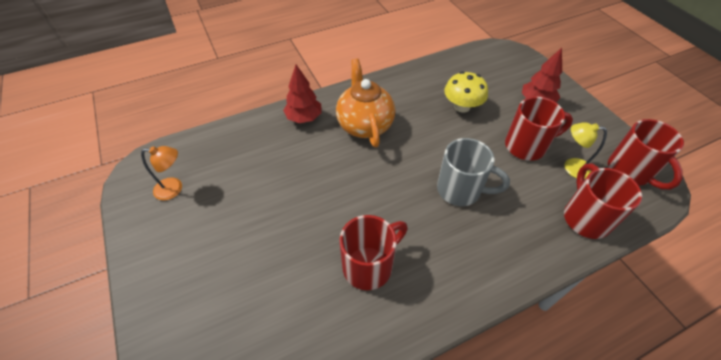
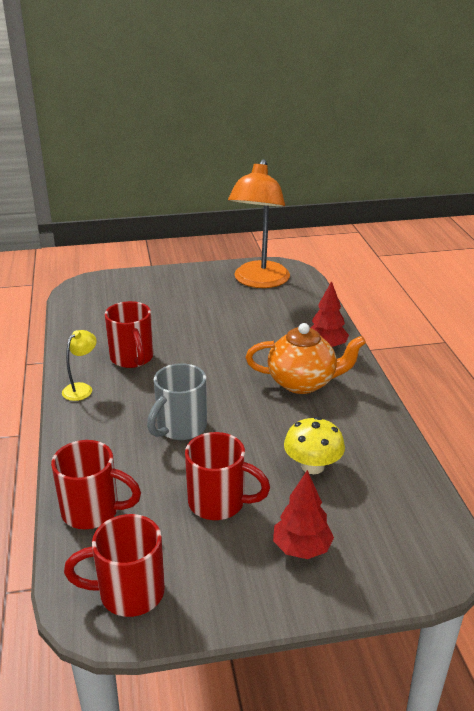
camera: 105 degrees right, 20 degrees down
orange lamp [141,146,182,200] -> orange lamp [228,159,290,288], size x2.37
red mug [505,96,573,161] -> red mug turned 75 degrees counterclockwise [185,432,270,520]
yellow lamp [565,122,607,179] -> yellow lamp moved to [62,330,97,401]

